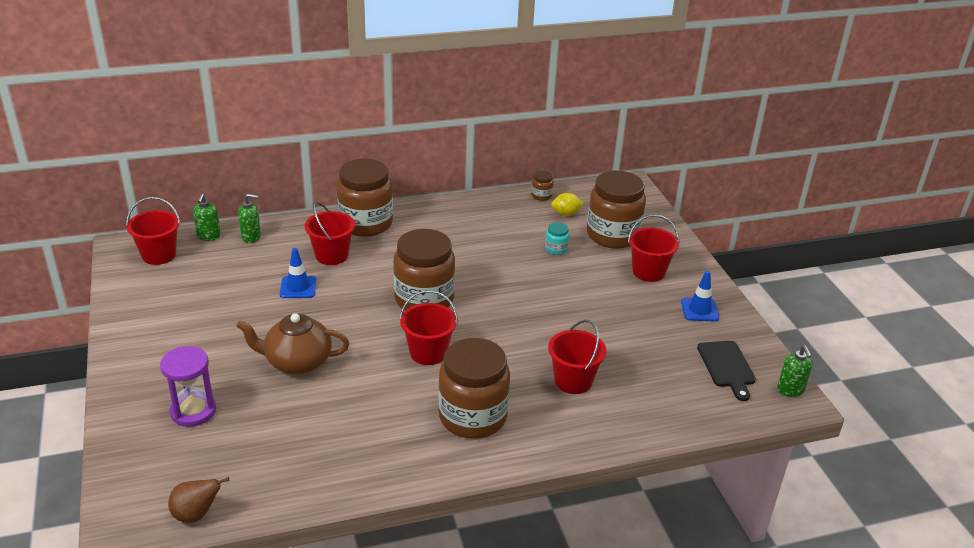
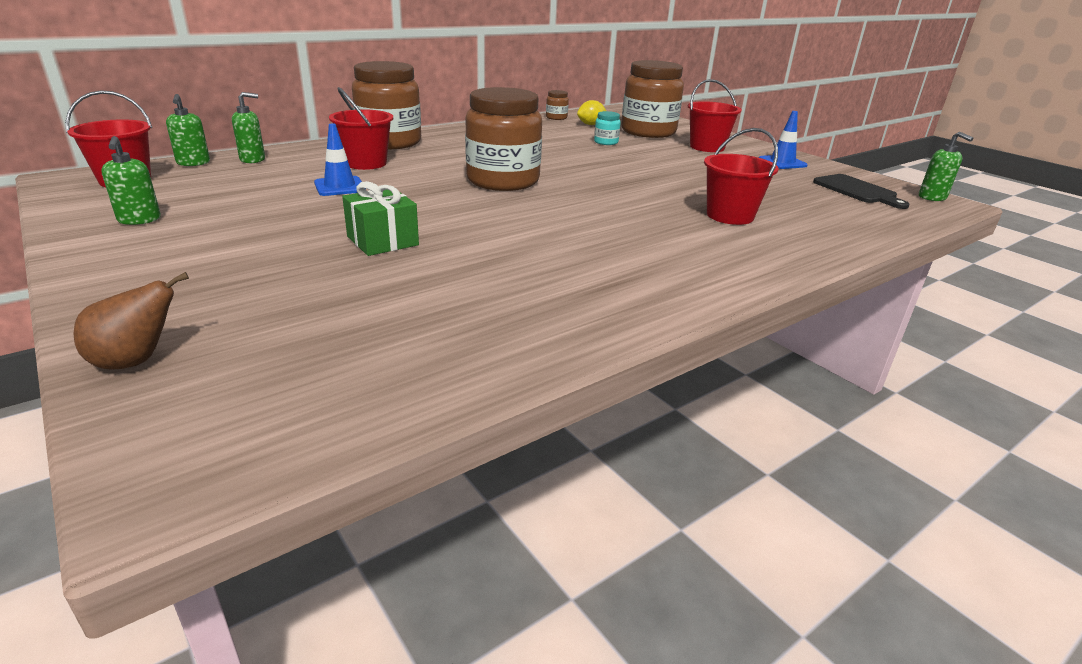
camera: 20 degrees left, 5 degrees down
purple hourglass [160,346,216,427] -> none
brown pear [168,477,229,523] -> brown pear moved to [73,272,189,370]
brown teapot [236,313,349,374] -> green gift [342,181,419,256]
red bucket [400,290,458,365] -> none
brown jar [438,338,510,439] -> none
none -> green soap dispenser [101,136,161,225]

